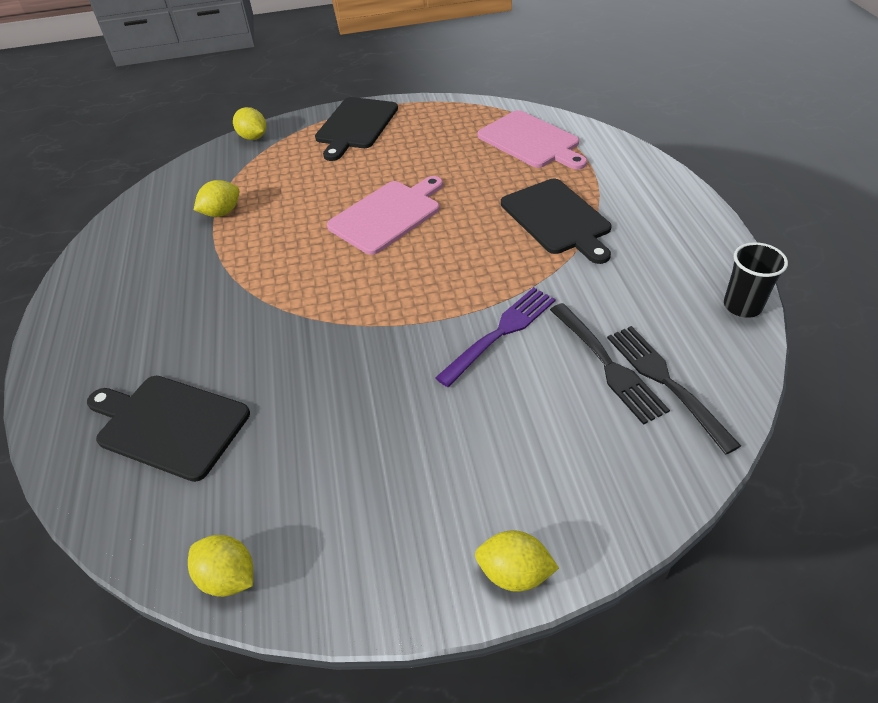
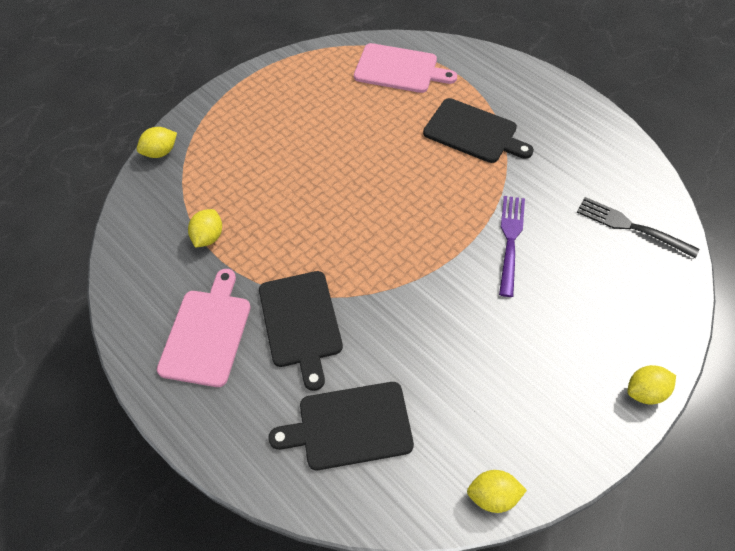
camera: 35 degrees left, 10 degrees up
yellow lemon [233,107,266,140] -> yellow lemon turned 45 degrees counterclockwise [137,127,177,158]
black cutting board [315,97,398,161] -> black cutting board moved to [259,271,343,391]
pink cutting board [327,176,443,255] -> pink cutting board moved to [157,269,251,387]
black fork [550,303,670,425] -> none
black cup [724,242,788,318] -> none

